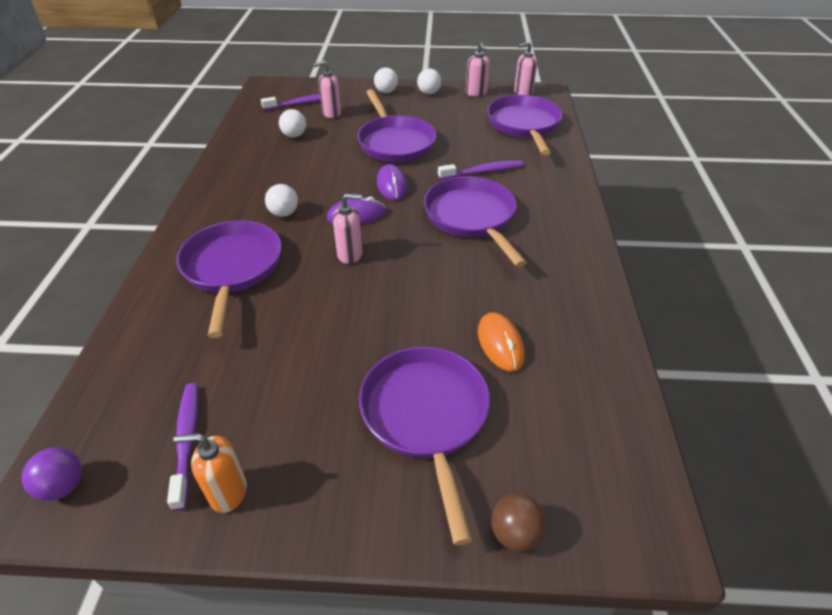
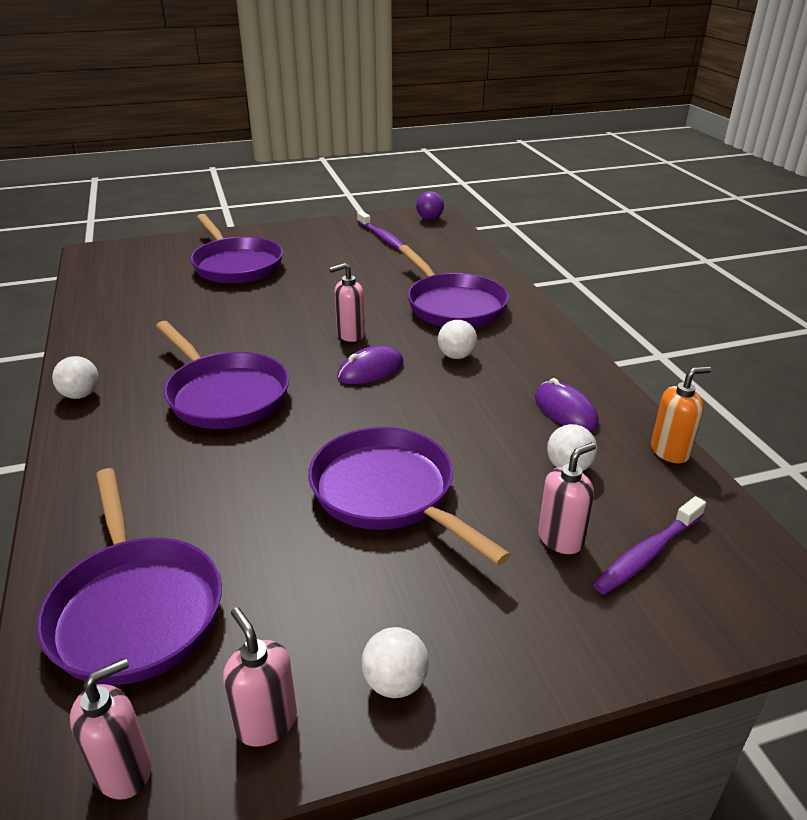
camera: 160 degrees right, 10 degrees down
orange soap dispenser [173,433,247,513] -> orange soap dispenser moved to [651,366,712,463]
white ball [374,67,398,93] -> white ball moved to [52,356,99,399]
purple mouse [377,164,408,201] -> purple mouse moved to [535,378,599,431]
purple toothbrush [438,161,523,180] -> none
orange mouse [478,312,525,371] -> none
brown ball [491,493,547,552] -> none

